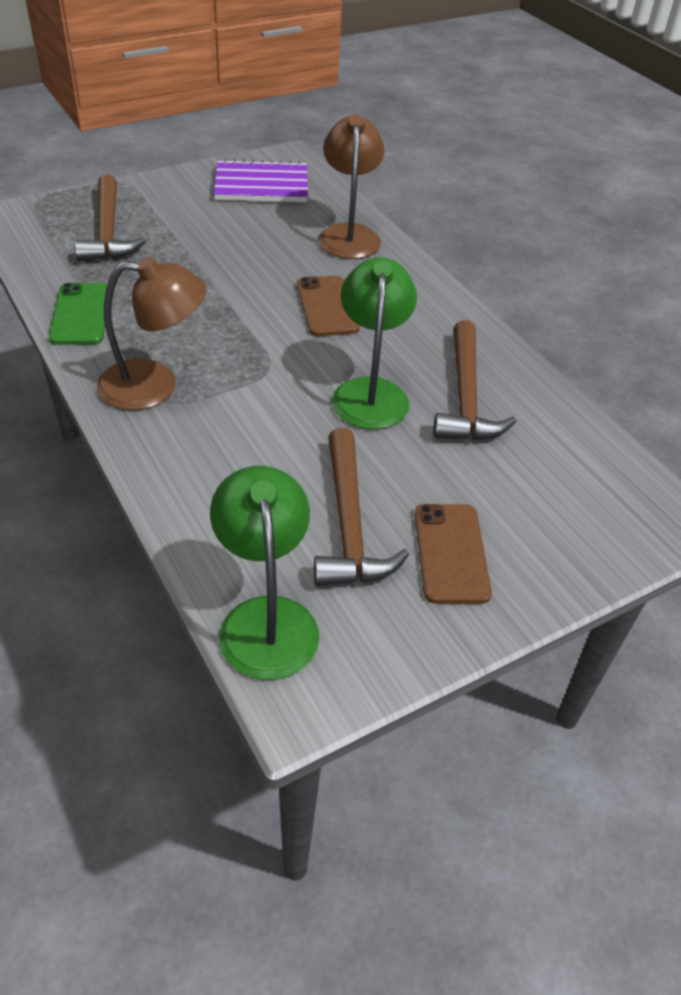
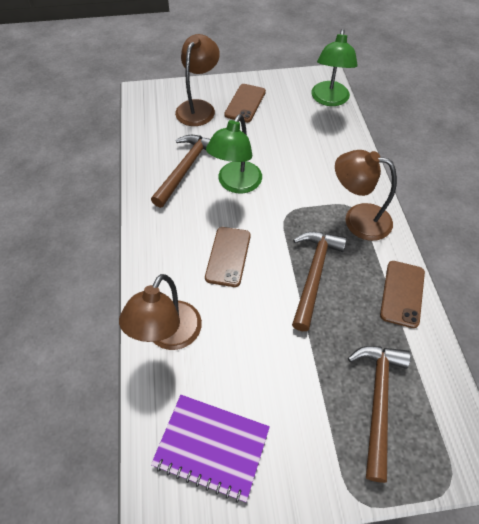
camera: 155 degrees left, 10 degrees up
green phone [49,283,108,345] -> brown phone [380,261,425,328]
brown hammer [314,428,409,586] -> brown hammer moved to [292,232,347,331]
none -> brown lamp [175,34,220,126]

